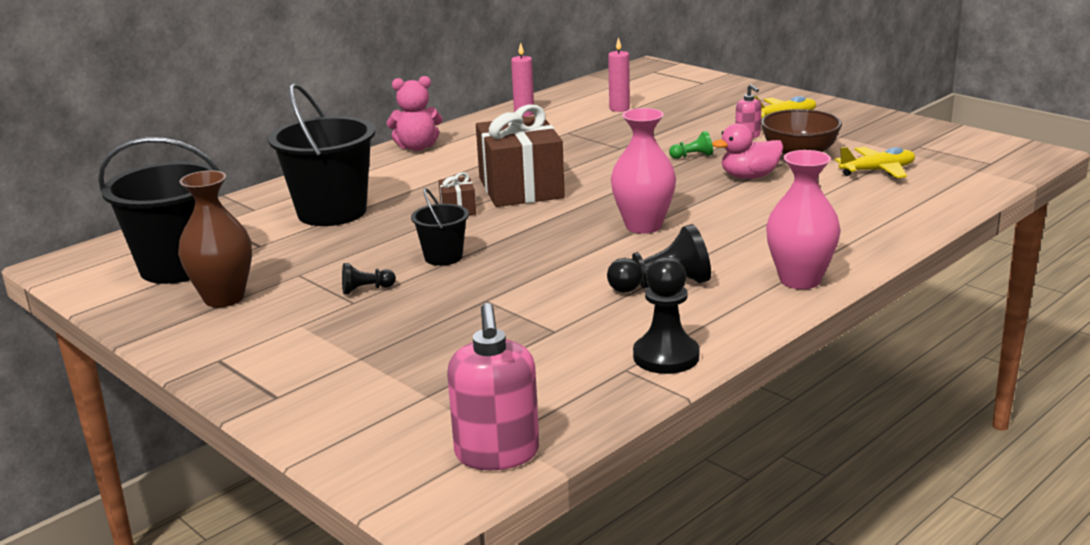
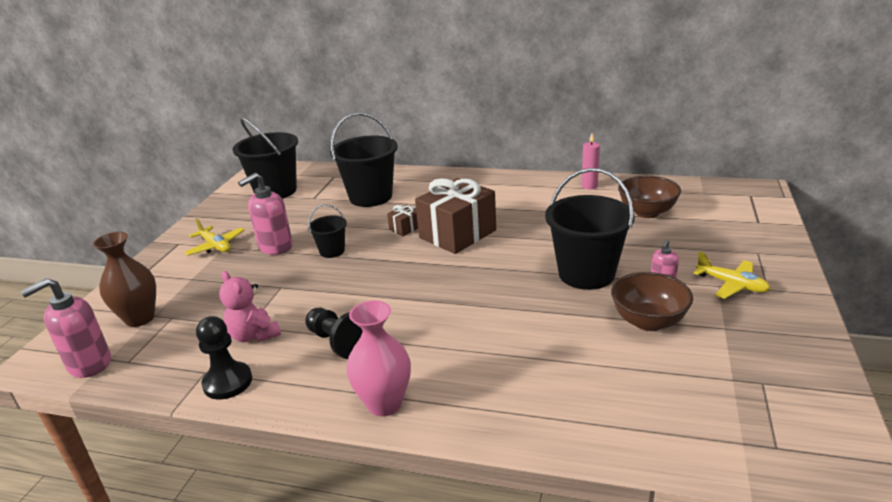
camera: 60 degrees right, 5 degrees up
brown vase [178,170,252,307] -> brown vase moved to [92,232,156,327]
black pawn [342,263,396,294] -> pink soap dispenser [238,173,293,255]
pink teddy bear [387,76,442,151] -> pink teddy bear moved to [219,271,281,342]
pink candle [608,37,630,112] -> brown bowl [618,176,681,218]
pink vase [611,108,676,234] -> none
green pawn [669,131,713,159] -> black bucket [545,168,635,290]
pink duck [712,123,783,179] -> none
yellow plane [835,147,915,178] -> yellow plane moved to [184,218,245,256]

